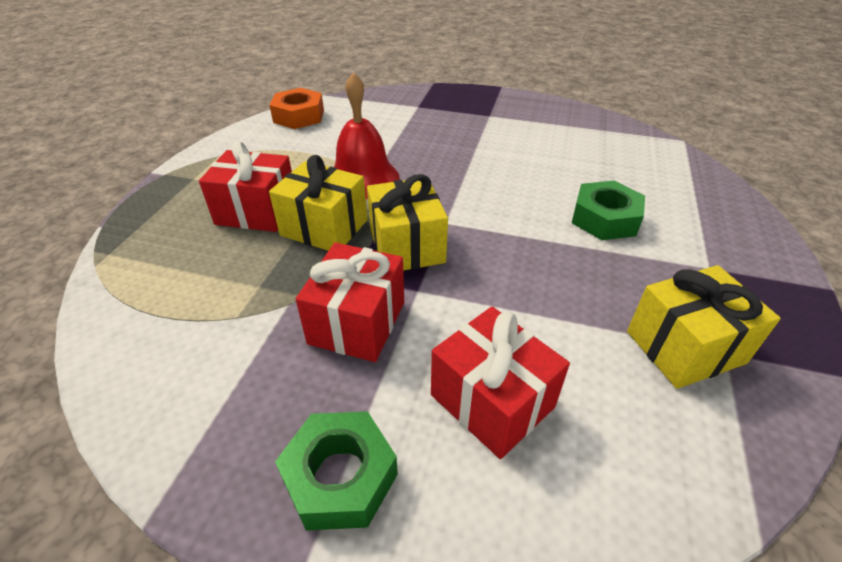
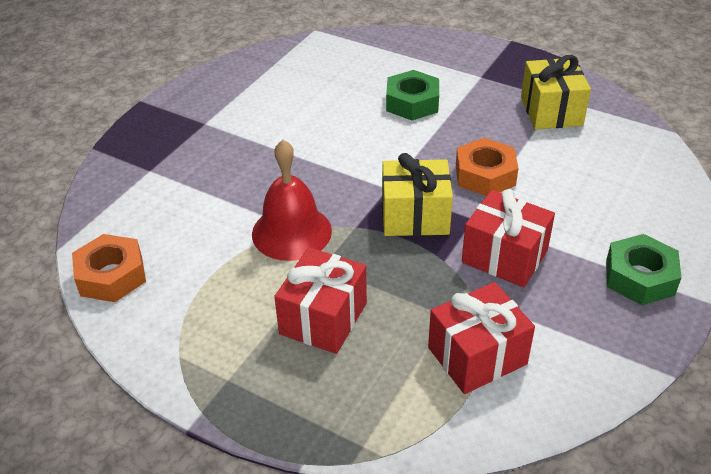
camera: 75 degrees left, 0 degrees up
yellow gift [269,155,368,251] -> none
red gift [431,307,570,459] -> red gift moved to [428,282,535,394]
none -> orange nut [456,138,519,196]

